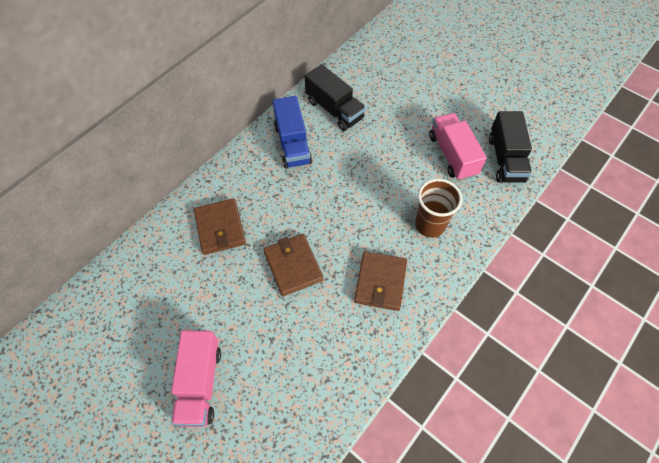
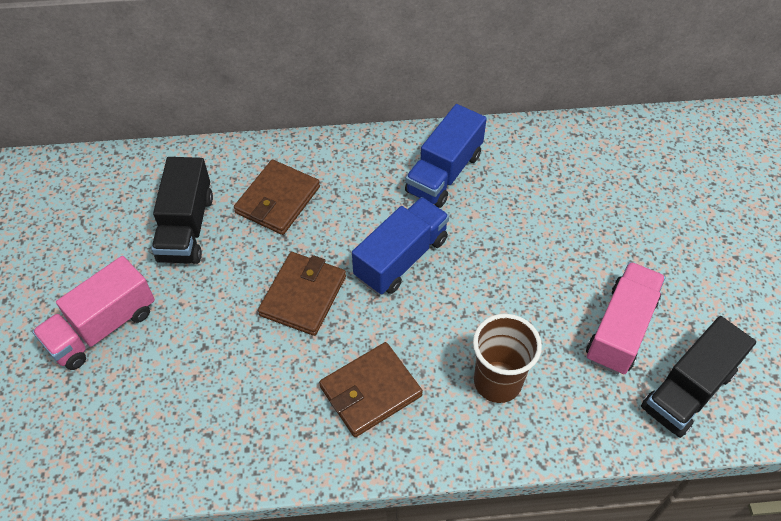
camera: 45 degrees right, 5 degrees down
black truck [305,64,366,131] -> black truck moved to [151,157,213,264]
none -> blue truck [352,197,449,294]

